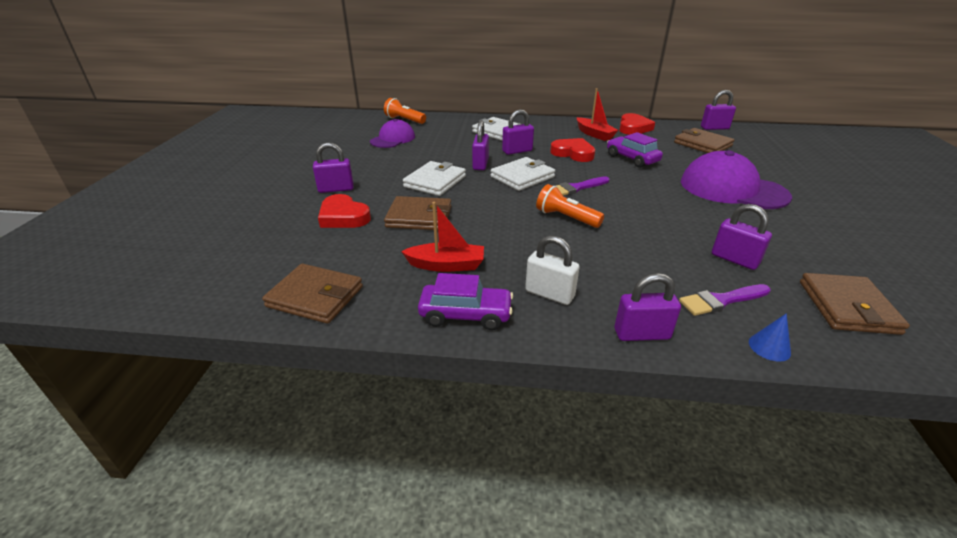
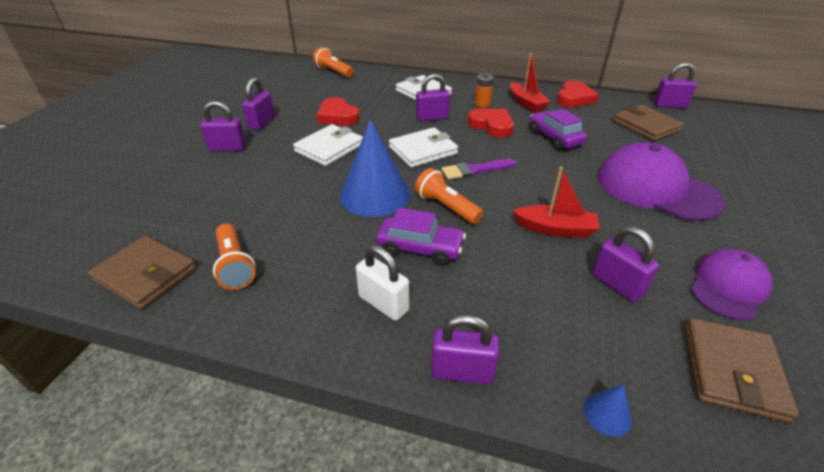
camera: 10 degrees right, 5 degrees up
red heart [318,194,371,228] -> red heart moved to [317,97,360,126]
purple cap [370,119,415,148] -> purple cap moved to [691,249,773,320]
brown wallet [384,196,451,230] -> none
red boat [401,202,484,272] -> red boat moved to [513,167,600,238]
purple car [418,273,513,330] -> purple car moved to [376,208,466,266]
purple padlock [472,120,489,170] -> purple padlock moved to [242,77,275,130]
purple brush [679,284,771,316] -> none
none -> orange flashlight [213,223,256,290]
none -> blue cone [340,119,410,217]
none -> orange battery [475,73,494,107]

